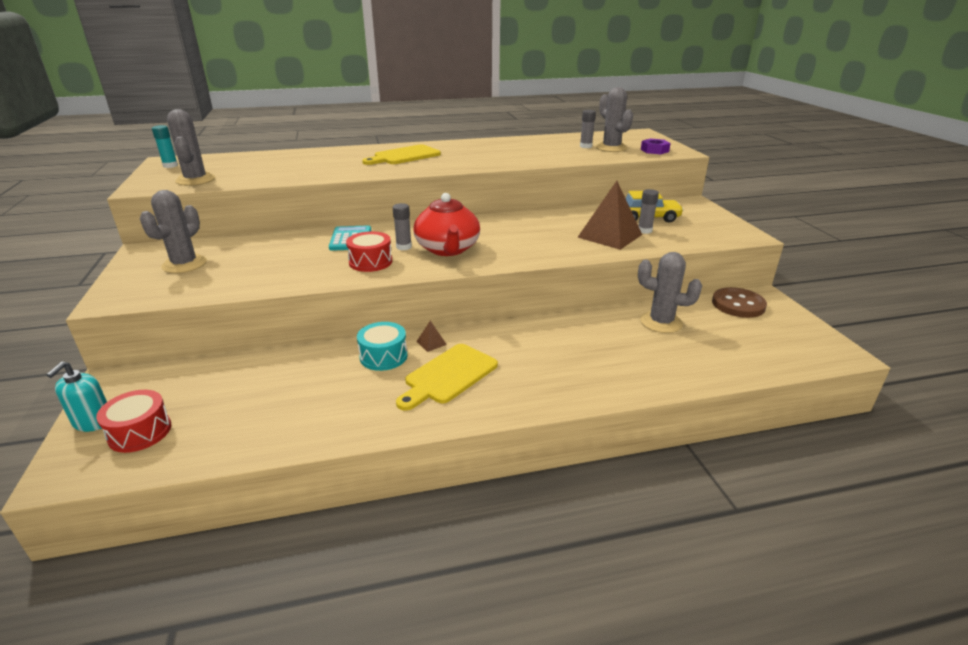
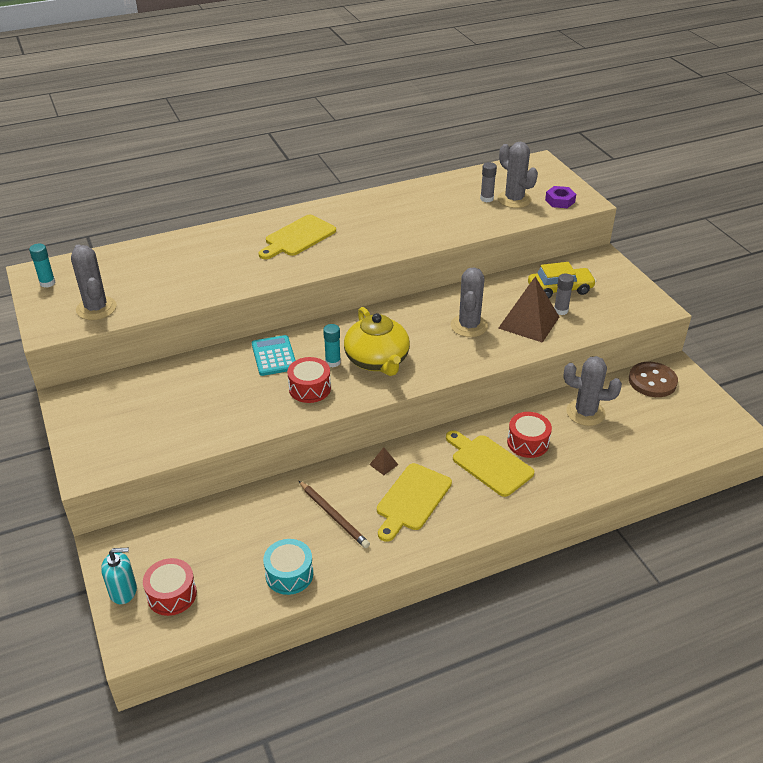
camera: 10 degrees left, 10 degrees up
turquoise soap dispenser [46,361,107,432] -> turquoise soap dispenser turned 105 degrees counterclockwise [101,548,137,604]
grey cactus [140,190,207,273] -> grey cactus moved to [451,267,488,337]
turquoise drum [357,322,408,371] -> turquoise drum moved to [263,539,313,595]
grey glue stick [393,203,412,250] -> turquoise glue stick [323,324,341,367]
red teapot [413,193,480,256] -> yellow teapot [344,307,410,376]
none -> brown pencil [299,481,370,548]
none -> yellow cutting board [446,430,534,497]
none -> red drum [507,412,552,458]

